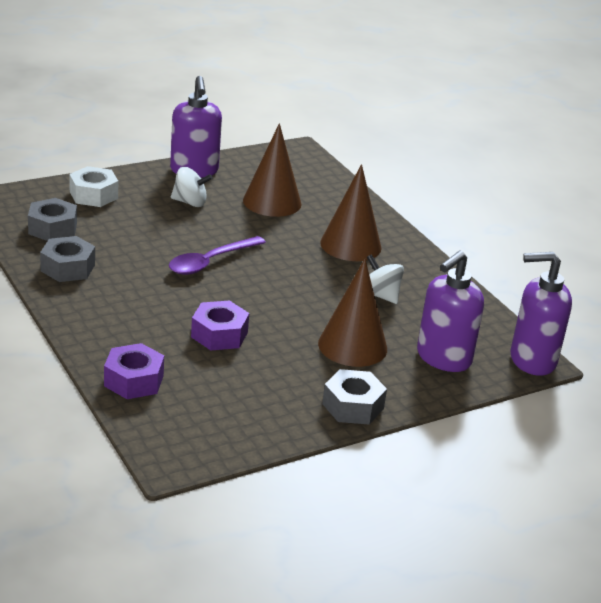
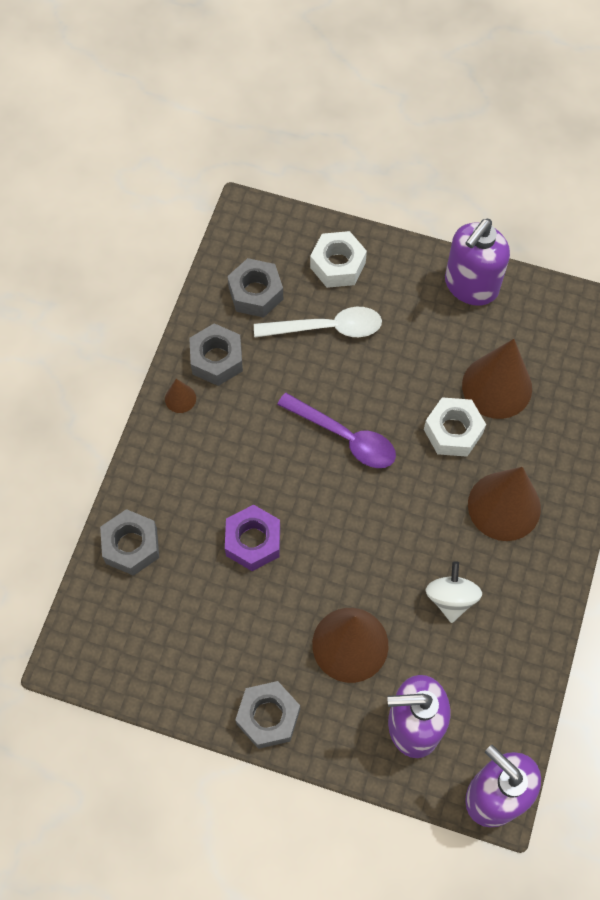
camera: 50 degrees right, 35 degrees up
purple nut [104,343,164,399] -> grey nut [100,509,159,576]
purple spoon [169,236,266,275] -> purple spoon turned 150 degrees counterclockwise [277,393,396,468]
white spinning top [171,167,213,207] -> none
none -> brown cone [165,379,196,413]
none -> white spoon [254,307,382,337]
none -> white nut [424,397,486,457]

